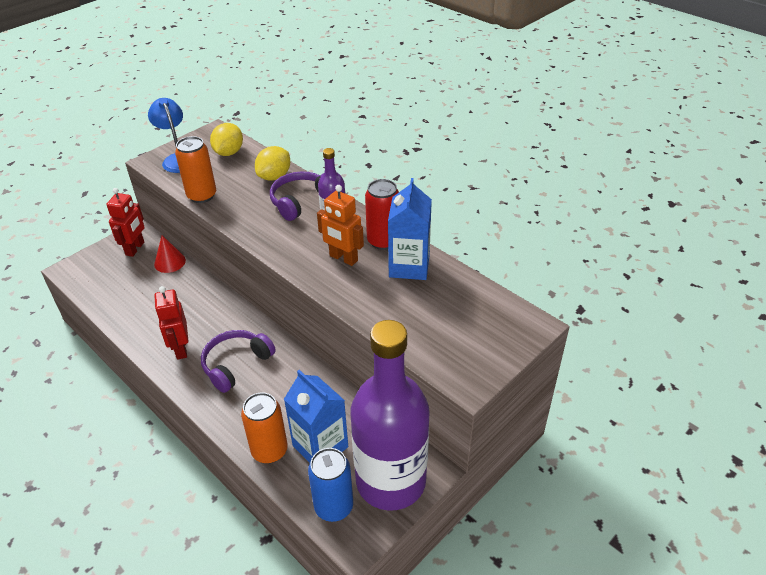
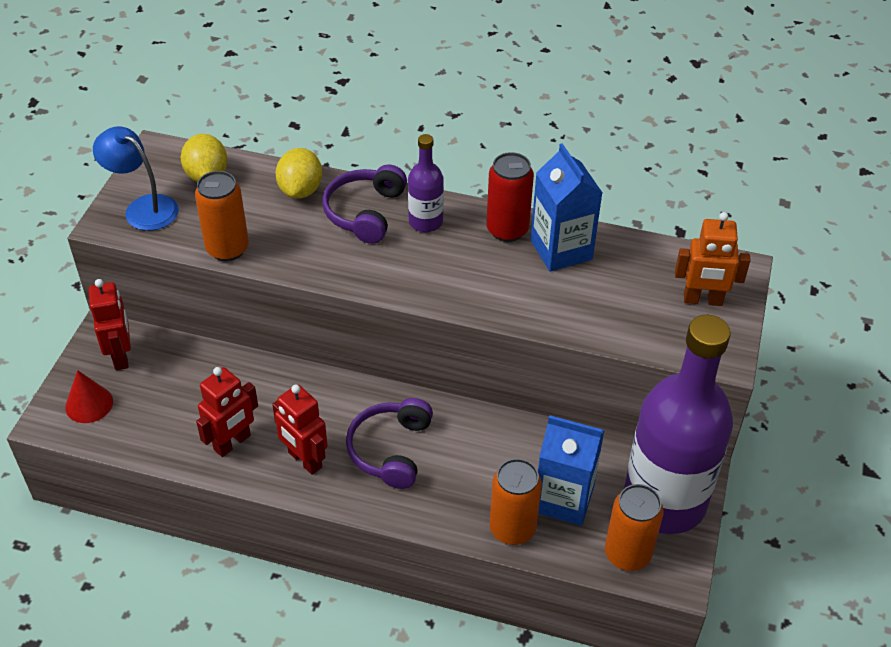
camera: 30 degrees left, 5 degrees up
red cone [154,235,186,273] -> red cone moved to [65,370,113,423]
blue can [308,448,353,522] -> orange can [605,484,664,571]
orange robot [317,185,364,266] -> orange robot moved to [675,212,751,306]
none -> red robot [196,367,258,457]

